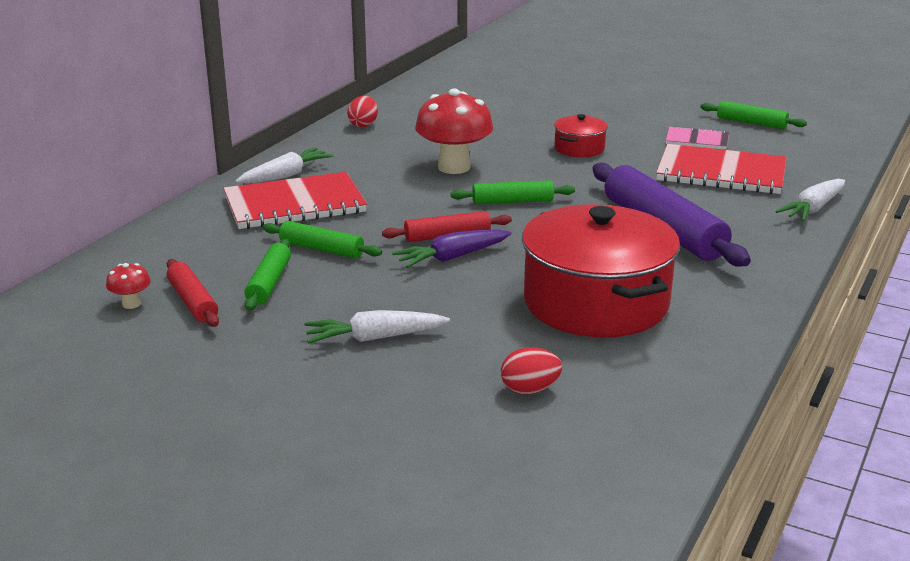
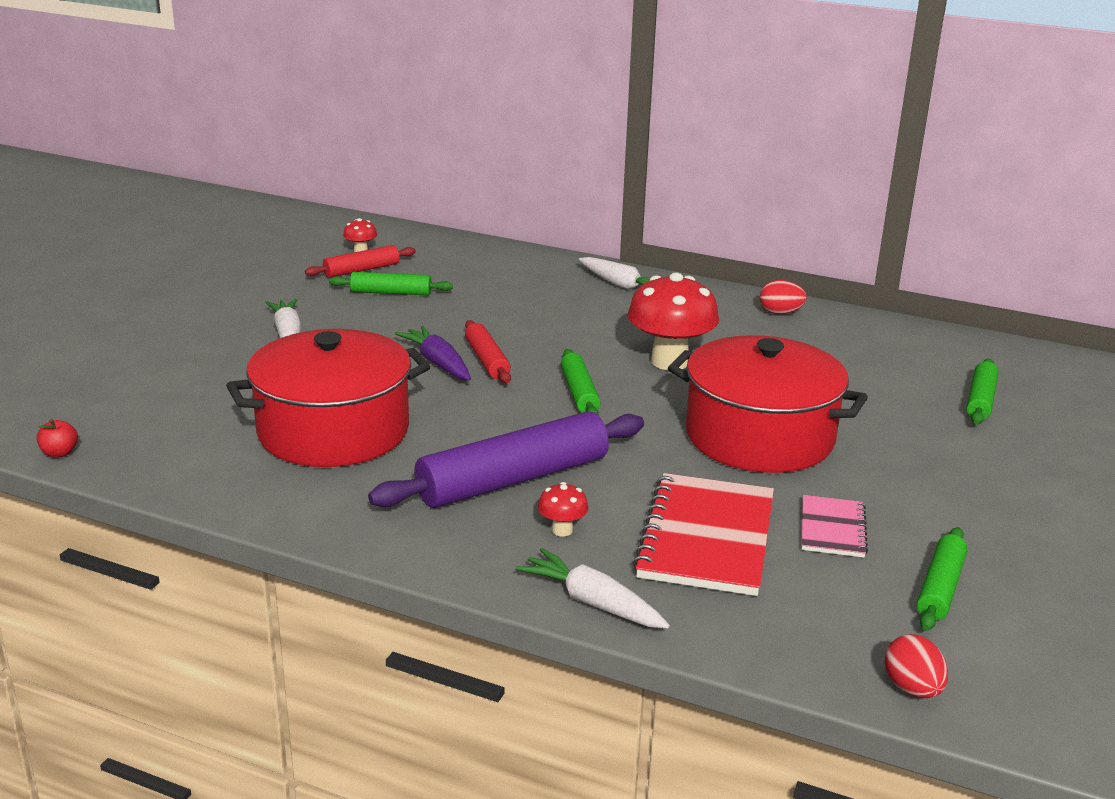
camera: 85 degrees right, 0 degrees up
red notebook [223,172,367,229] -> none
green rolling pin [263,221,382,259] -> green rolling pin moved to [966,359,999,424]
red egg [501,347,562,395] -> red egg moved to [885,634,948,698]
red pot [554,114,608,157] -> red pot [668,335,868,473], size x2.19
none -> red apple [37,419,78,458]
none -> red mushroom [538,482,588,536]

